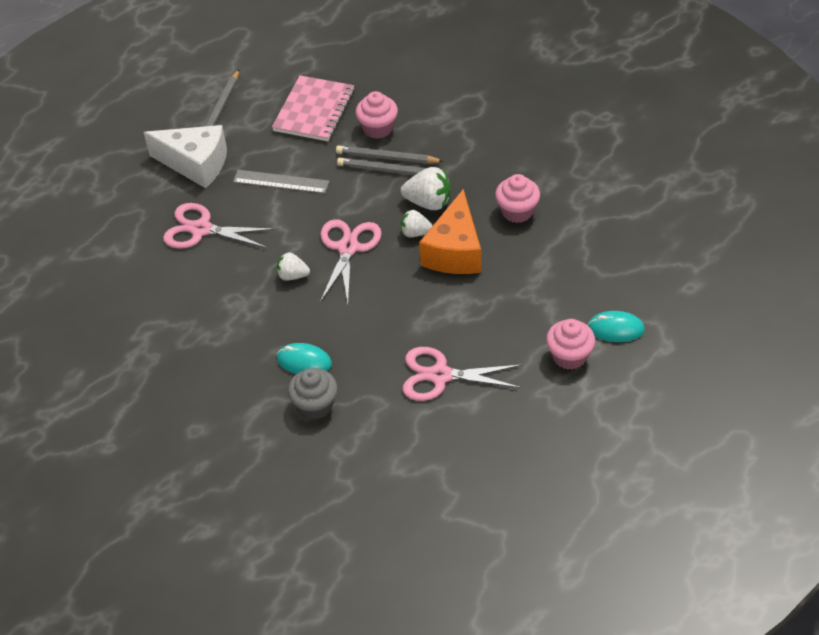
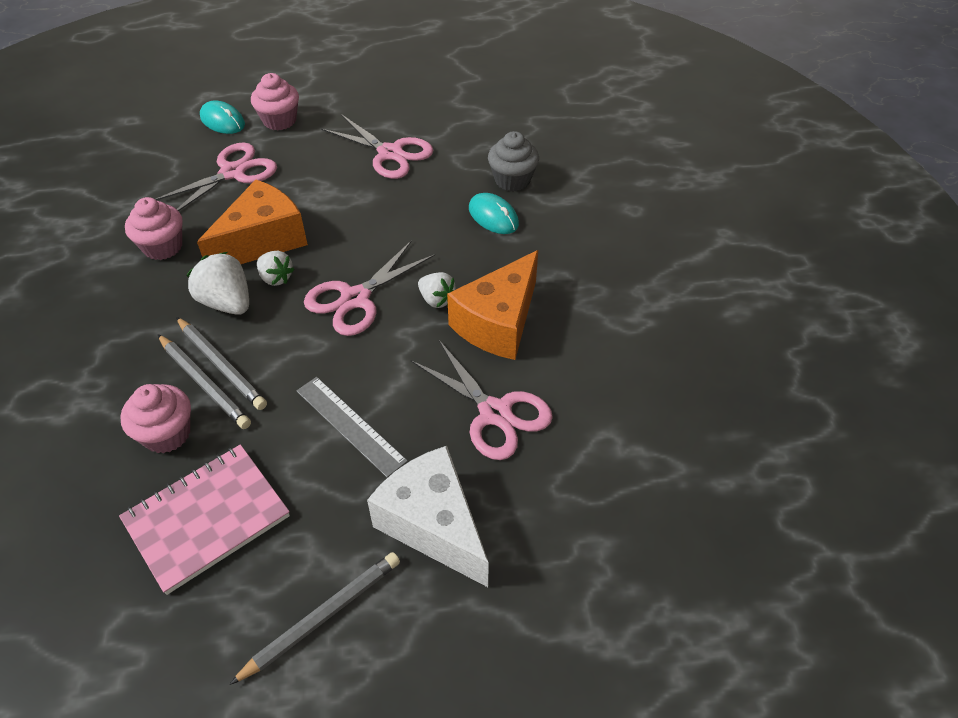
camera: 150 degrees left, 0 degrees up
none -> pink scissors [155,143,277,211]
none -> orange cheese [447,250,538,360]

